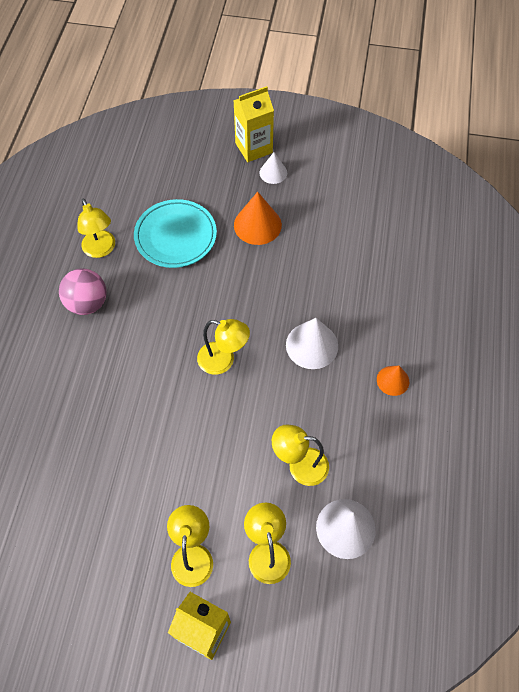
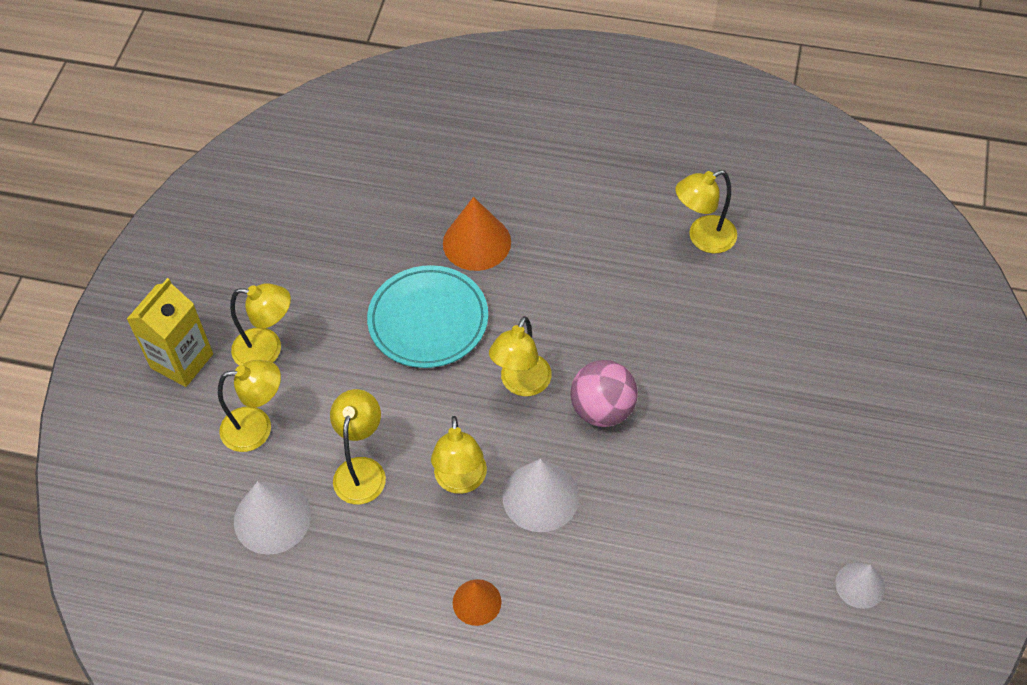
camera: 95 degrees right, 5 degrees down
pink ball [59,268,106,315] -> pink ball moved to [570,360,638,427]
turquoise plate [134,199,217,268] -> turquoise plate moved to [367,265,488,368]
yellow carton [233,86,274,162] -> none
orange cone [234,192,282,245] -> orange cone moved to [443,197,511,271]
white cone [259,152,287,184] -> white cone moved to [836,563,885,609]
none -> yellow lamp [431,416,487,494]

